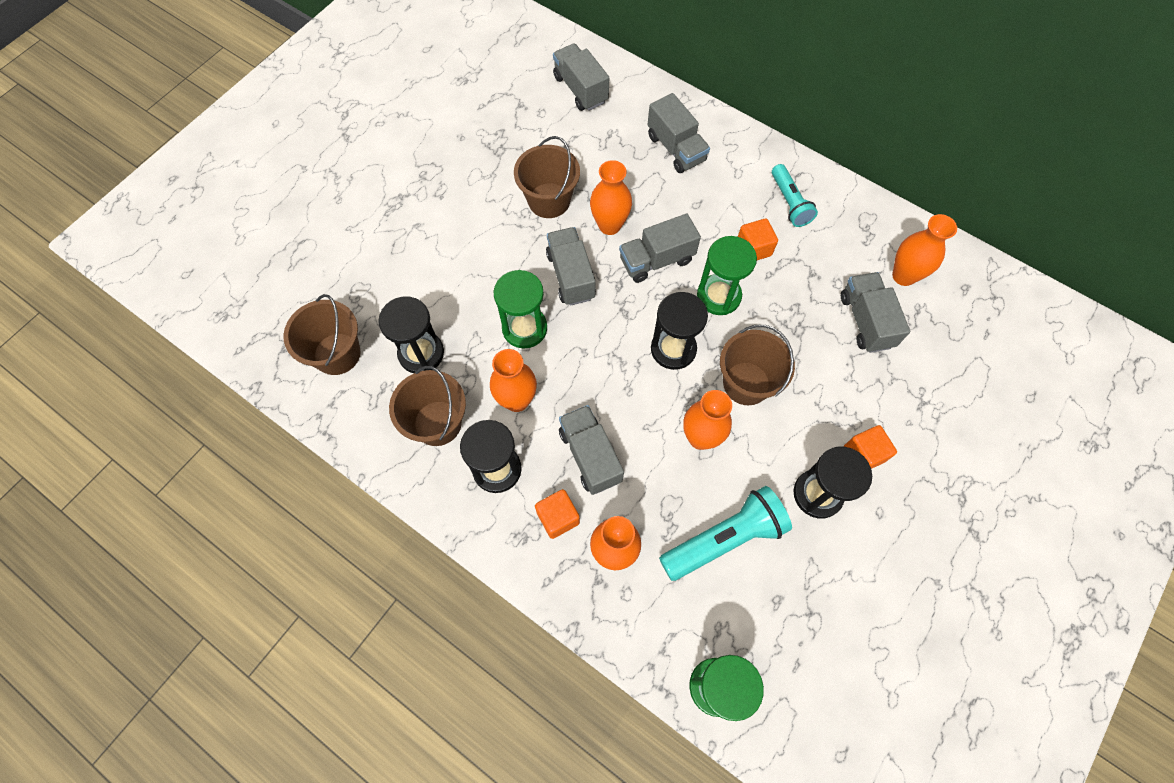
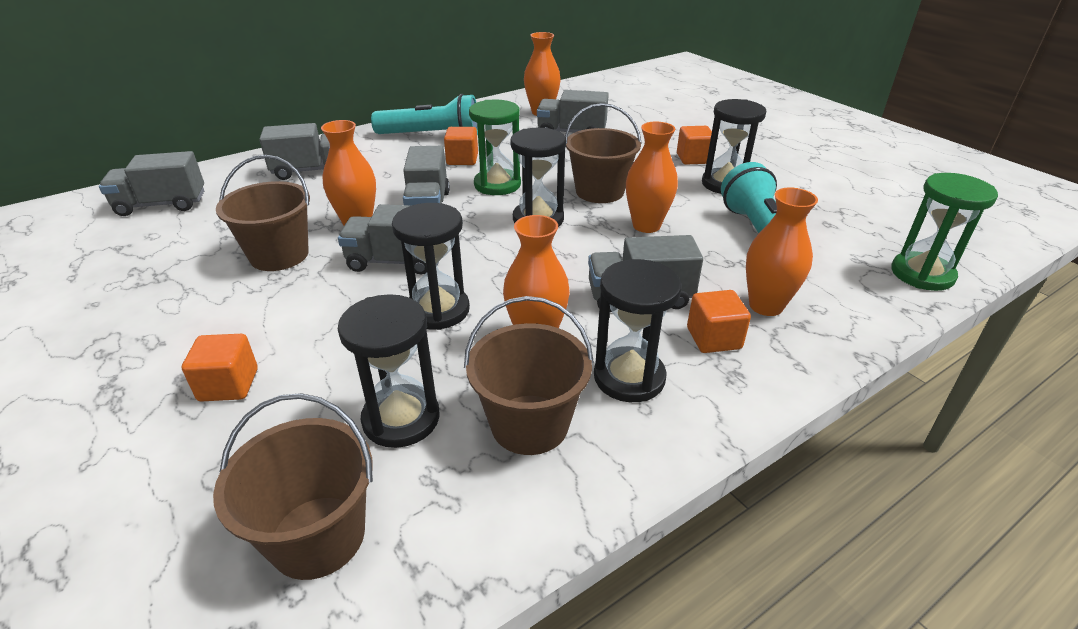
camera: 70 degrees left, 30 degrees down
green hourglass [493,270,547,349] -> black hourglass [392,203,470,330]
turquoise flashlight [772,164,818,227] -> turquoise flashlight [371,94,478,136], size x1.57
none -> orange cube [182,334,258,401]

